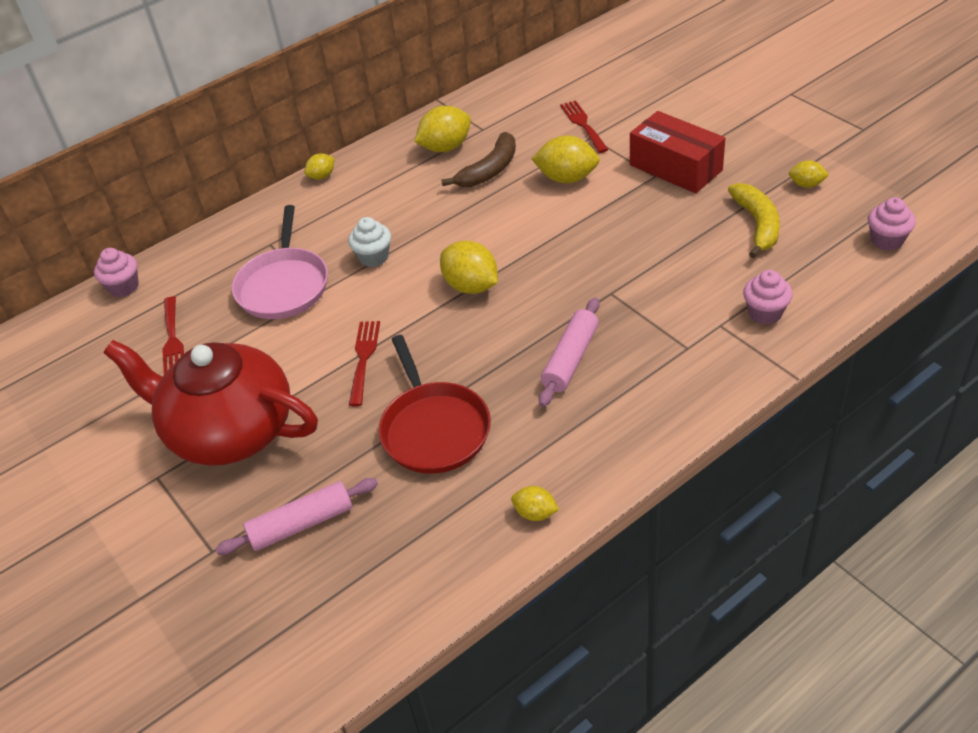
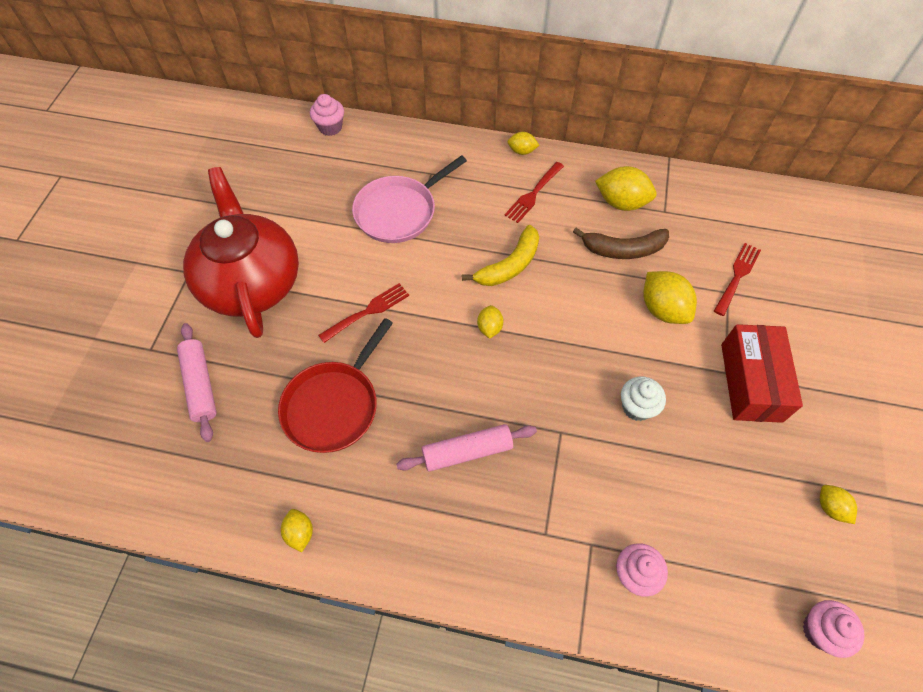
camera: 45 degrees right, 15 degrees up
red fork [162,296,184,374] -> red fork moved to [504,162,564,223]
pink rolling pin [215,478,378,555] -> pink rolling pin turned 45 degrees clockwise [177,323,217,442]
white cupcake [348,217,391,267] -> white cupcake moved to [621,376,666,421]
yellow lemon [440,241,498,294] -> yellow lemon [477,305,503,339], size x0.55
yellow banana [728,183,780,258] -> yellow banana moved to [462,225,539,286]

